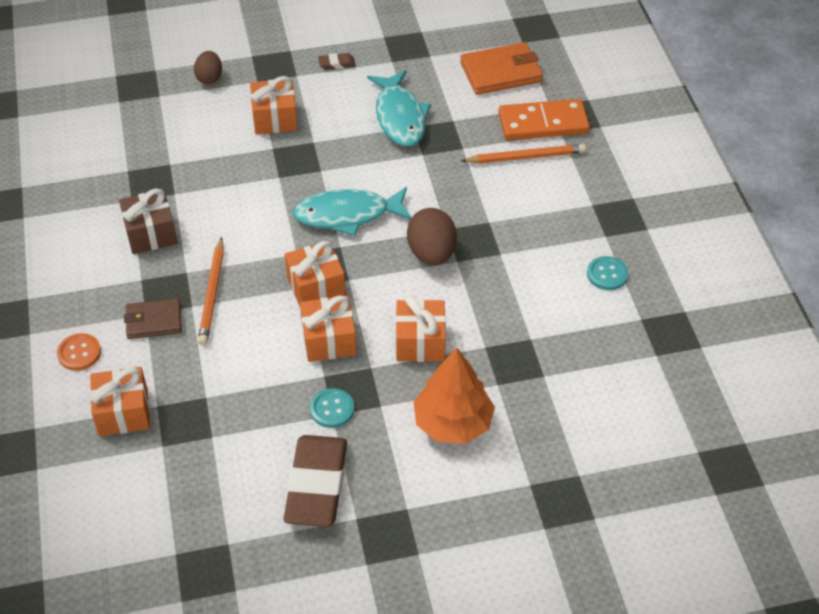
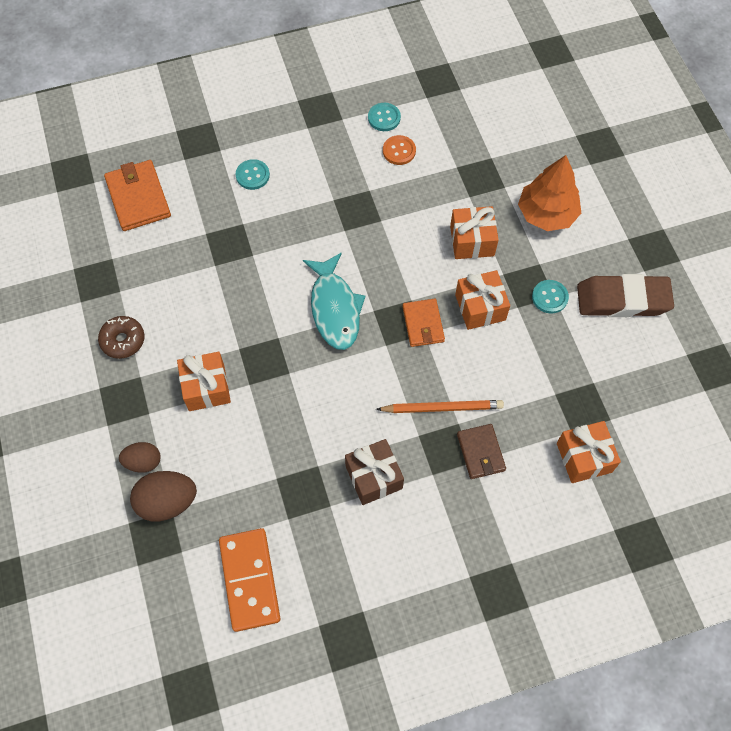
camera: 95 degrees left, 15 degrees up
orange button [57,333,101,371] -> orange button moved to [383,135,416,165]
orange gift [285,241,346,306] -> orange wallet [403,299,445,347]
brown eraser [318,53,356,70] -> brown donut [98,316,144,359]
turquoise fish [367,70,431,147] -> none
brown egg [407,208,457,266] -> brown egg moved to [130,471,197,521]
orange pencil [461,144,586,164] -> turquoise button [236,159,270,190]
orange domino [498,99,590,140] -> orange domino moved to [219,528,281,632]

